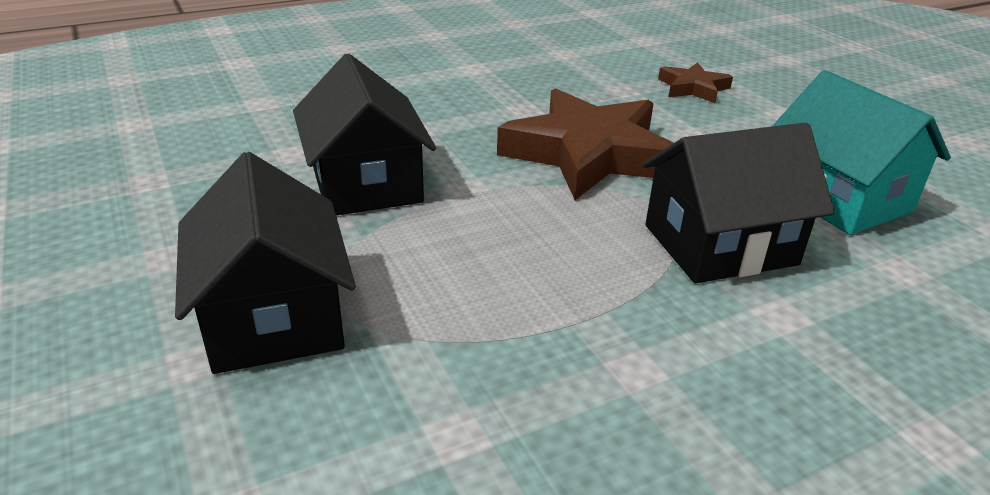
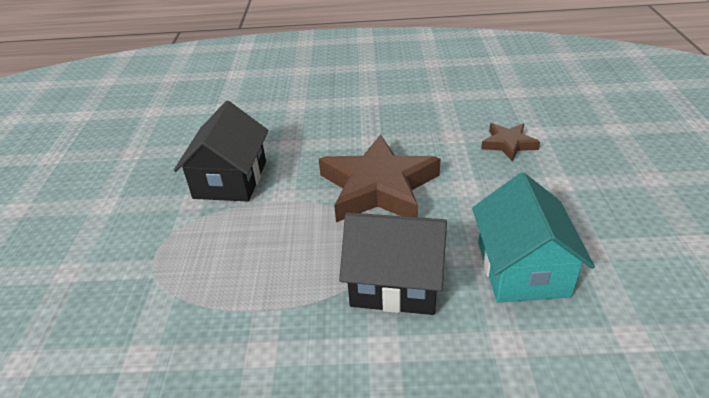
camera: 30 degrees right, 5 degrees up
black house [175,152,356,374] -> none

